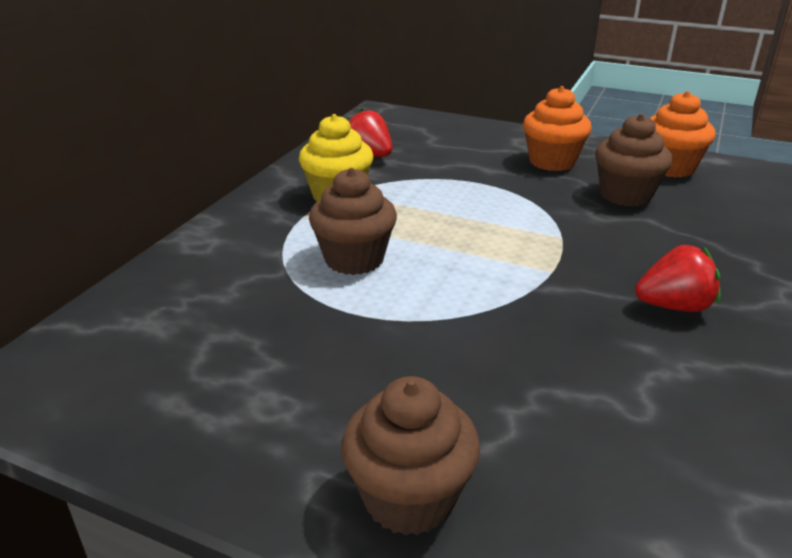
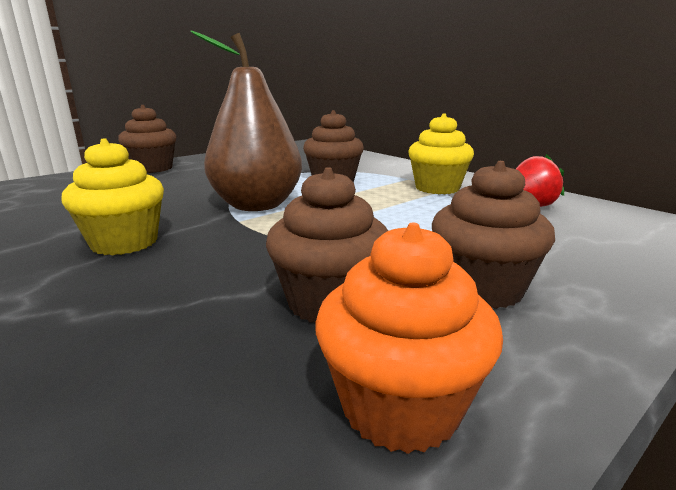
camera: 115 degrees right, 10 degrees down
orange cupcake [523,86,592,171] -> brown cupcake [432,161,555,309]
red strawberry [635,245,721,312] -> yellow cupcake [61,138,164,255]
none -> brown pear [190,30,302,211]

